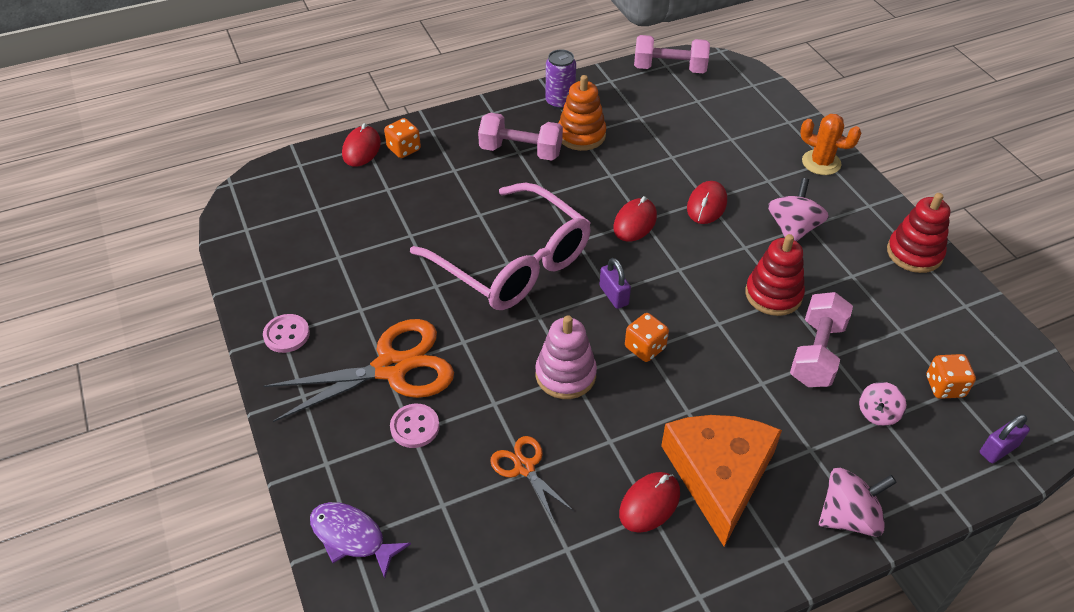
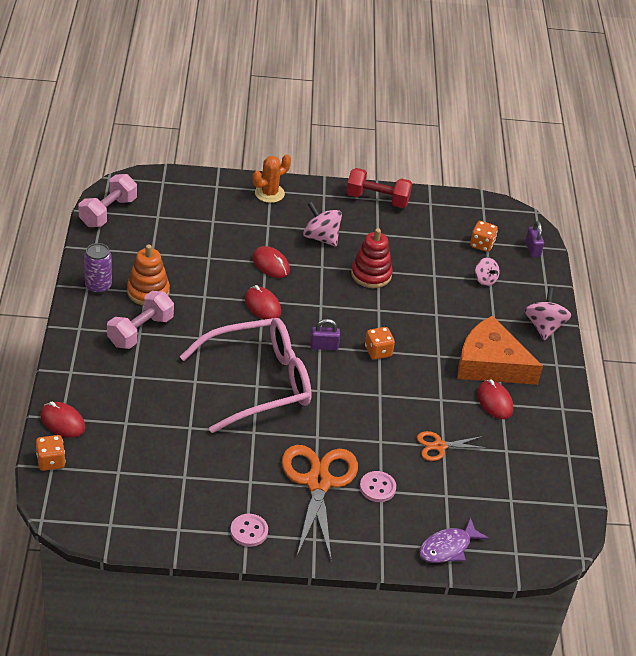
camera: 70 degrees left, 5 degrees down
orange dice [384,118,421,158] -> orange dice moved to [36,435,66,471]
pink stacking toy [535,315,597,399] -> none
pink dumbbell [790,292,853,387] -> none
red stacking toy [887,193,950,273] -> red dumbbell [346,168,412,208]

